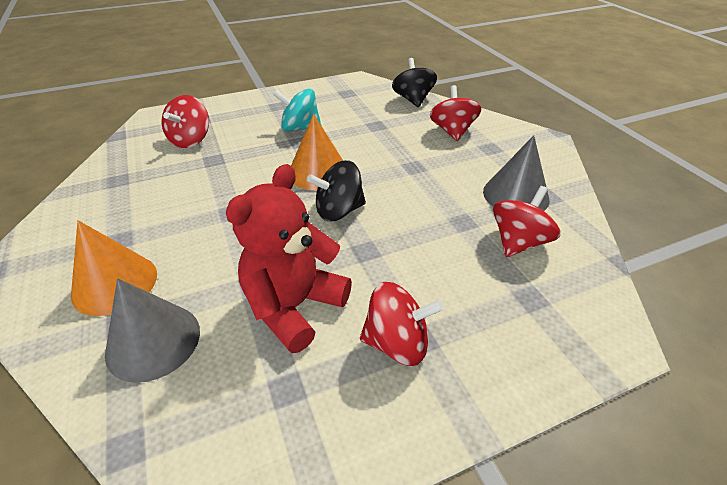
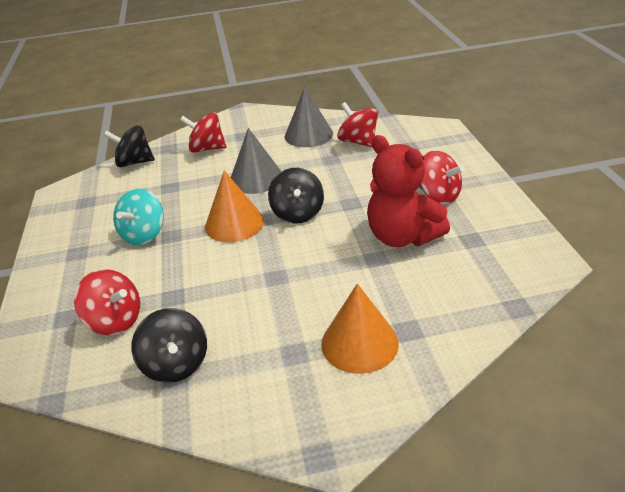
camera: 75 degrees left, 5 degrees down
grey cone [105,278,200,383] -> grey cone moved to [231,128,282,194]
red spinning top [360,282,444,366] -> red spinning top turned 120 degrees clockwise [419,150,465,204]
none -> black spinning top [131,308,207,383]

